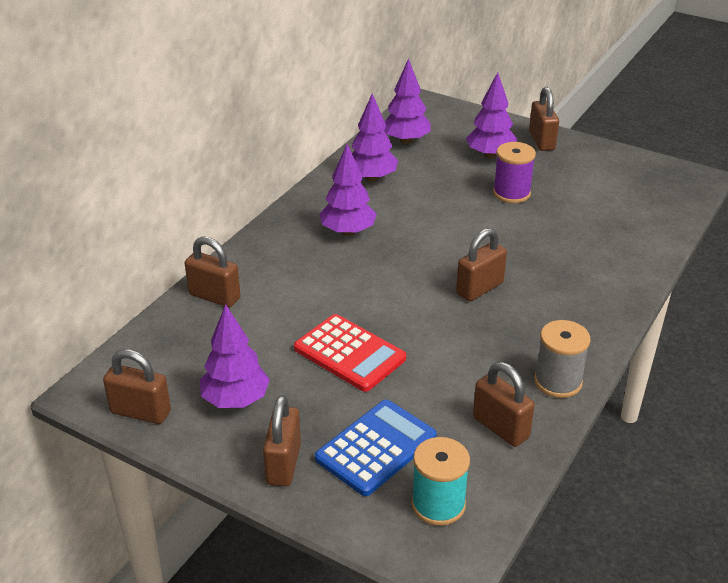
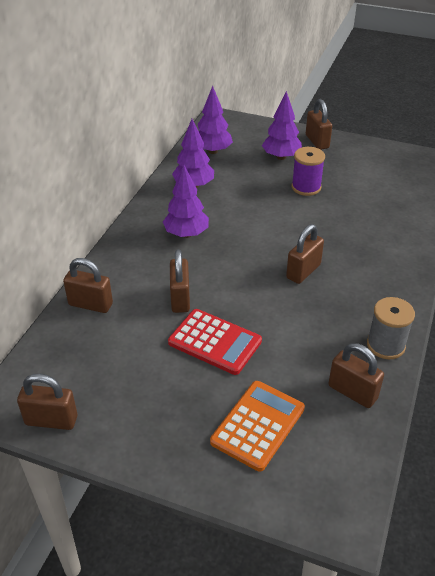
camera: 10 degrees left, 5 degrees up
purple tree [200,304,270,408] -> none
brown padlock [263,395,301,487] -> brown padlock moved to [170,249,190,313]
blue calculator [315,400,437,496] -> orange calculator [210,381,305,472]
turquoise spool [411,437,470,526] -> none

